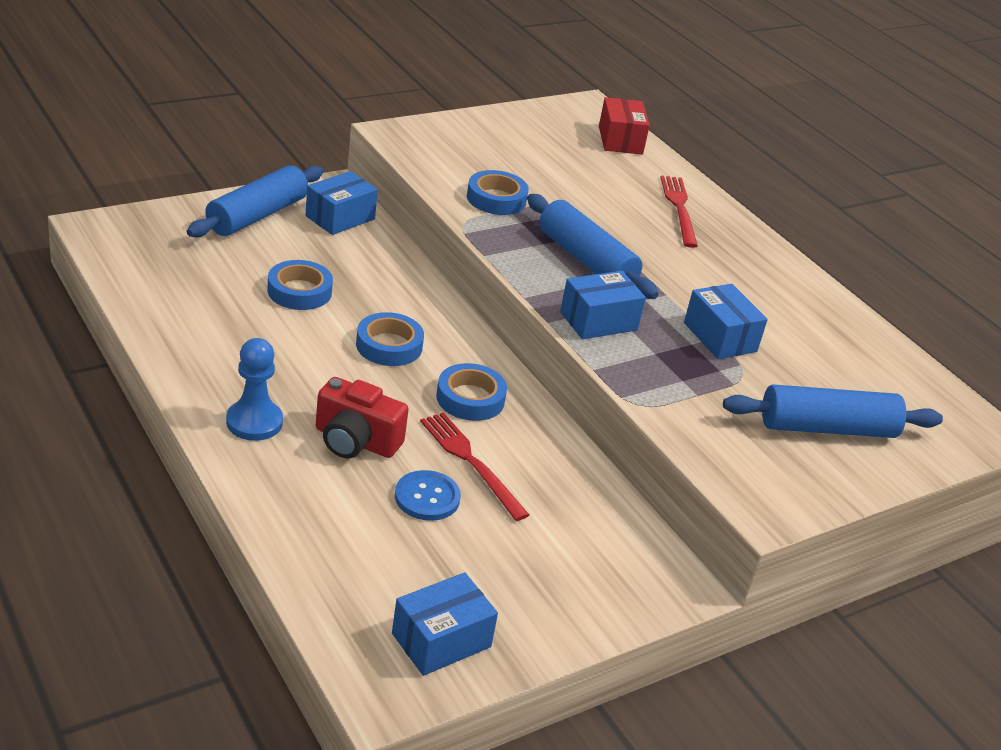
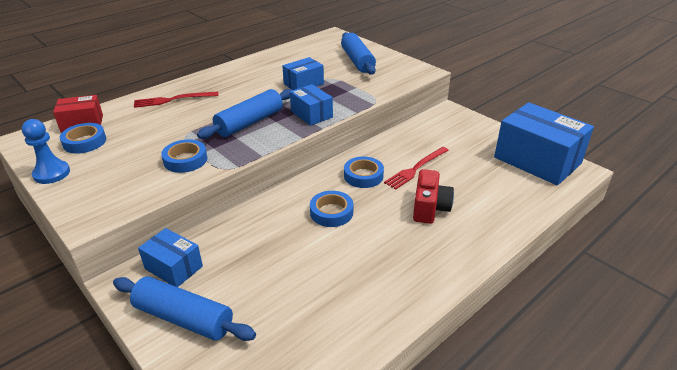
camera: 95 degrees left, 0 degrees up
blue pawn [226,338,283,441] -> blue pawn moved to [22,119,70,184]
blue tape [267,260,333,310] -> blue tape moved to [60,123,106,154]
blue box [392,572,498,676] -> blue box [494,102,594,185], size x1.89
blue button [395,470,461,521] -> none

